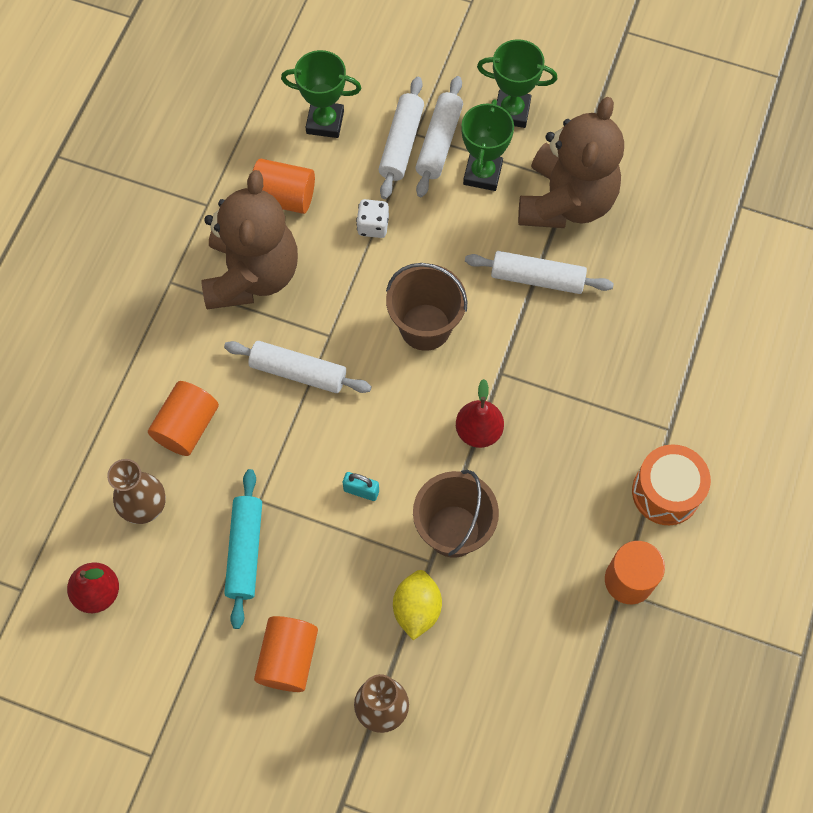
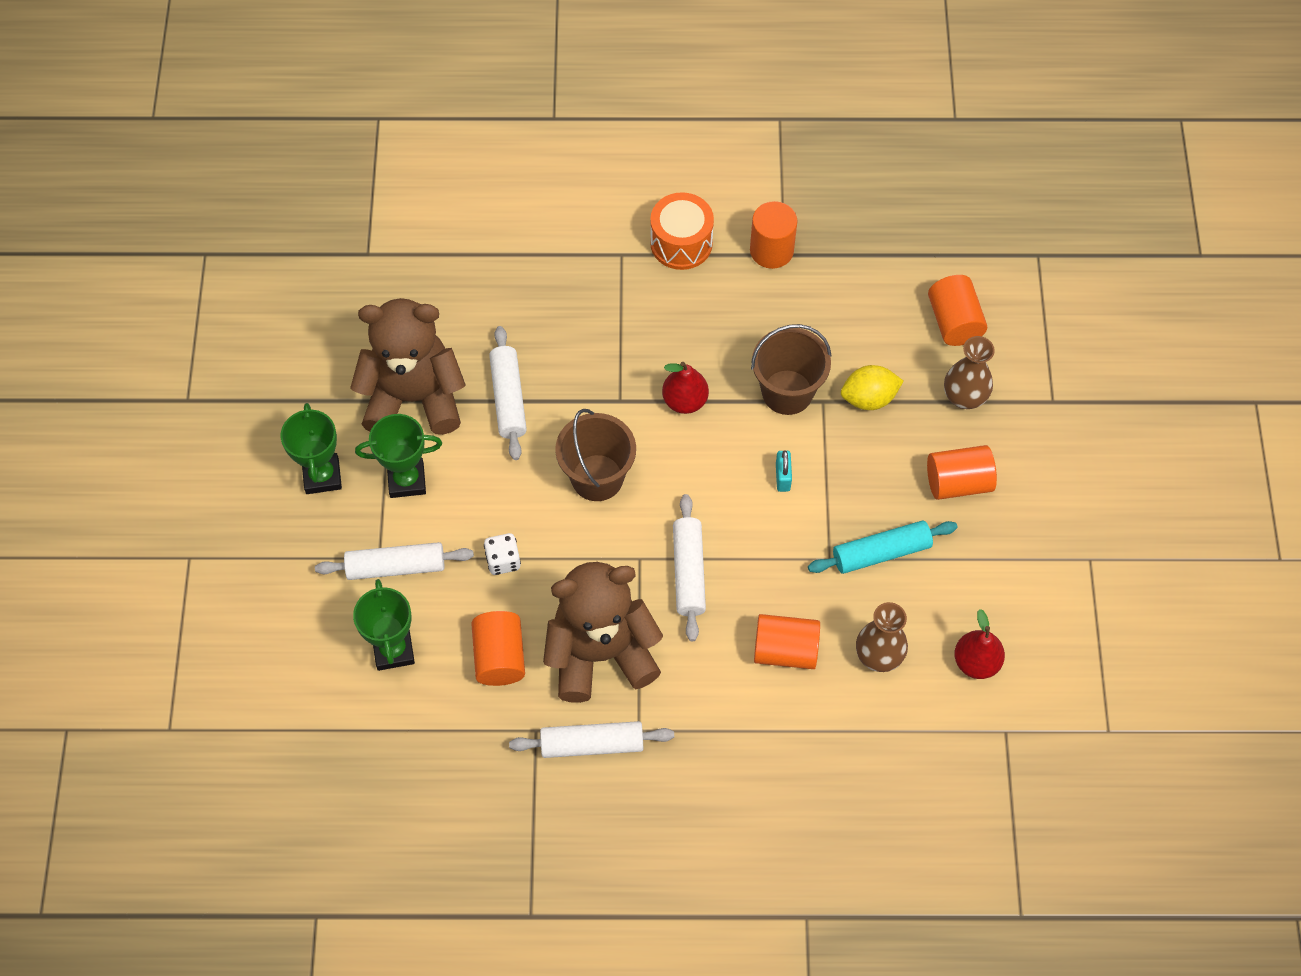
camera: 110 degrees left, 5 degrees down
white rolling pin [415,76,463,197] -> white rolling pin moved to [509,721,674,758]
none -> orange cylinder [928,275,987,346]

